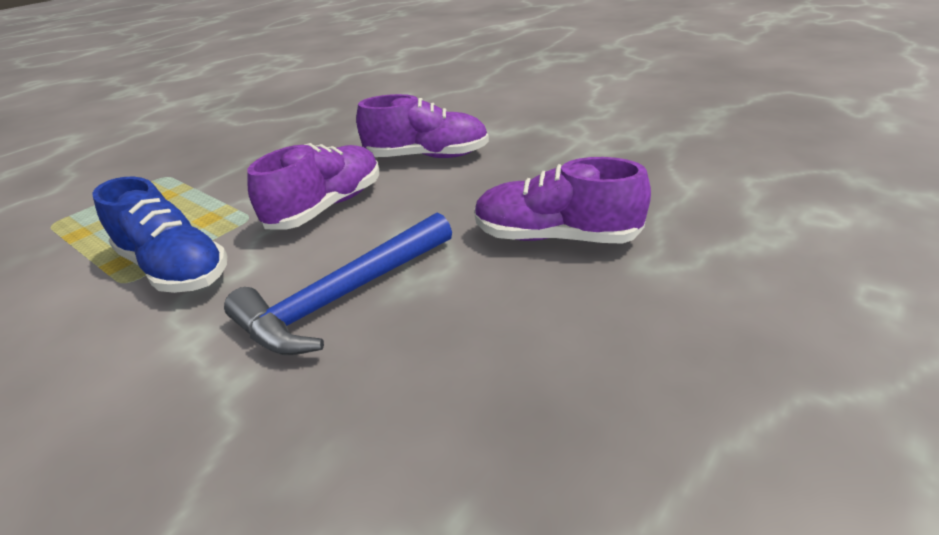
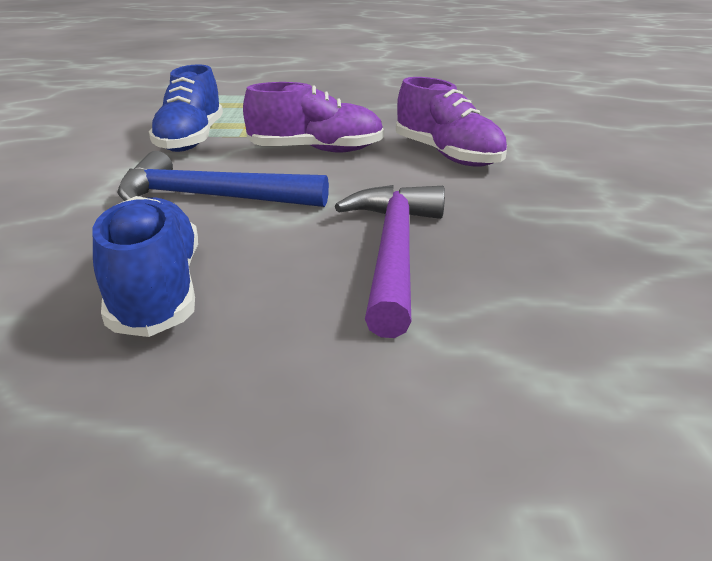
camera: 50 degrees right, 5 degrees down
purple shoe [474,157,651,244] -> purple hammer [335,185,445,338]
none -> blue shoe [93,196,198,337]

